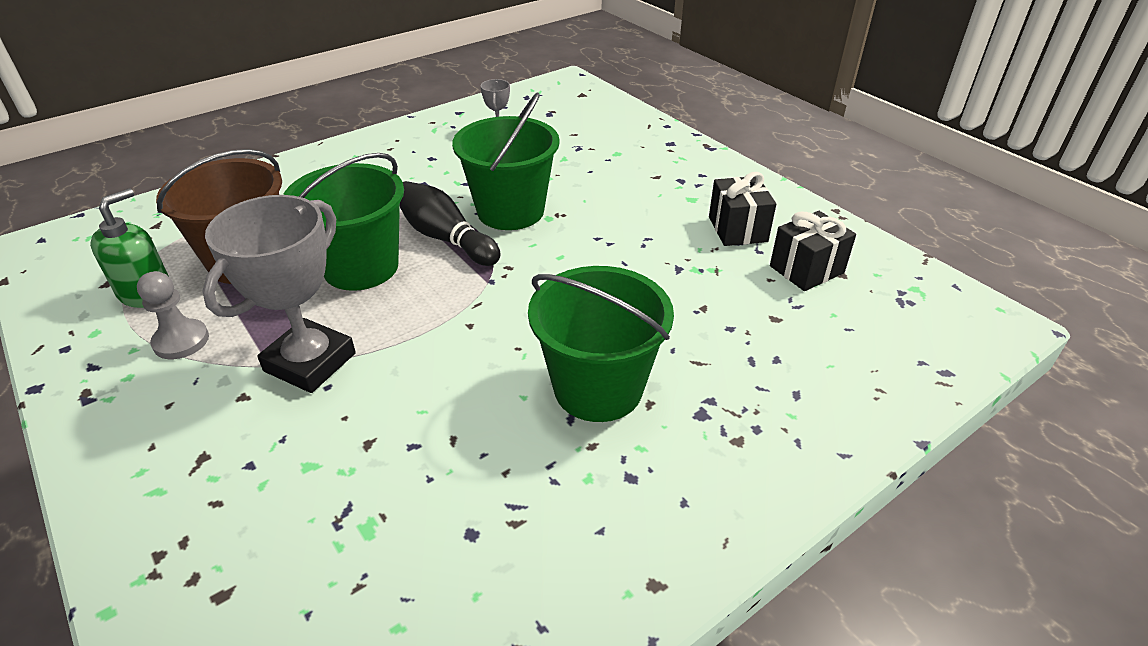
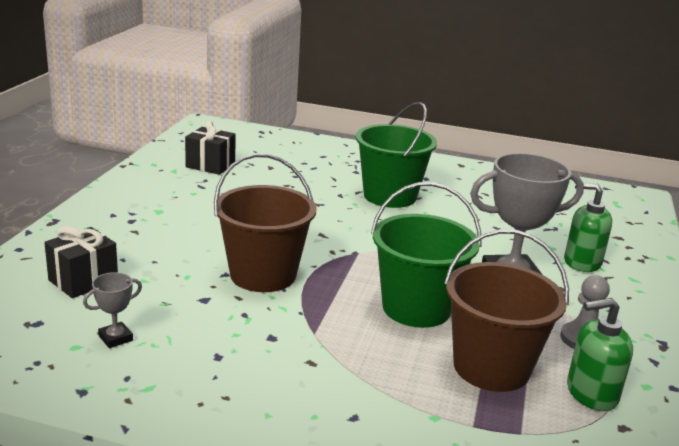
camera: 130 degrees left, 15 degrees down
black bowling pin [400,181,501,266] -> none
green bucket [452,92,560,230] -> brown bucket [214,153,317,292]
black gift [709,172,776,246] -> black gift moved to [44,226,118,298]
none -> green soap dispenser [564,183,612,272]

